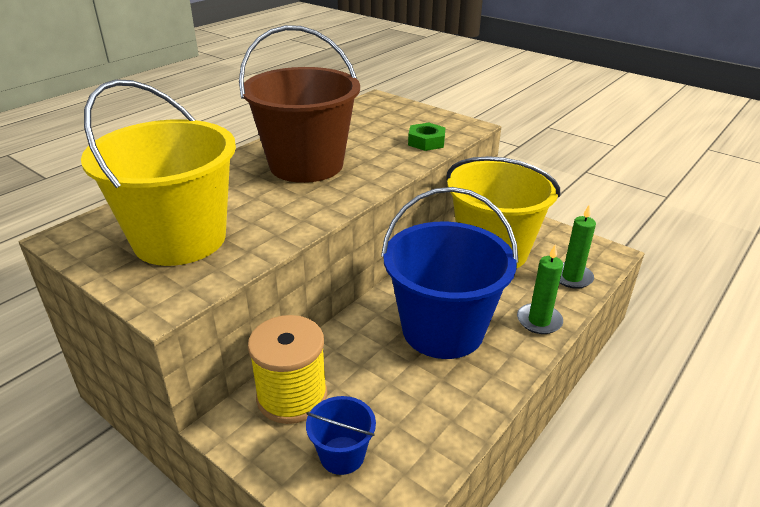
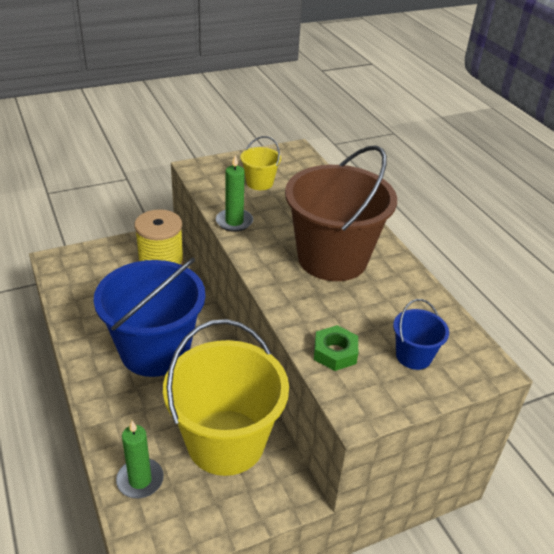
camera: 115 degrees right, 5 degrees up
yellow bucket [81,79,236,266] -> yellow bucket [240,136,281,190], size x0.44
blue bucket [306,396,376,475] -> blue bucket moved to [393,299,449,370]
green candle [517,245,563,334] -> green candle moved to [216,155,253,232]

